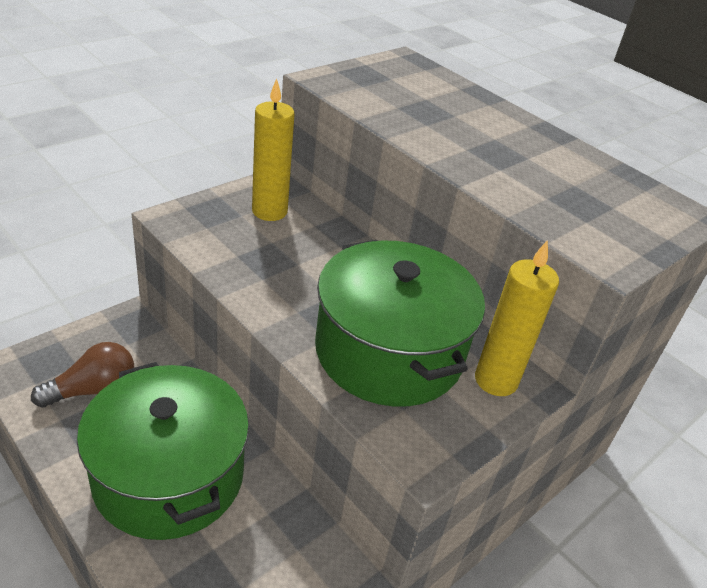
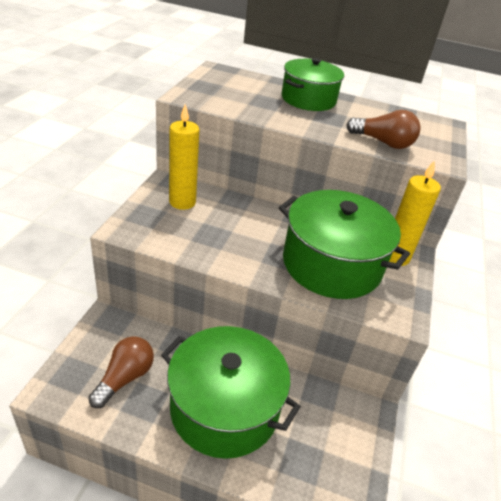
camera: 30 degrees left, 0 degrees up
none -> green pot [282,58,344,111]
none -> brown light bulb [347,110,421,149]

